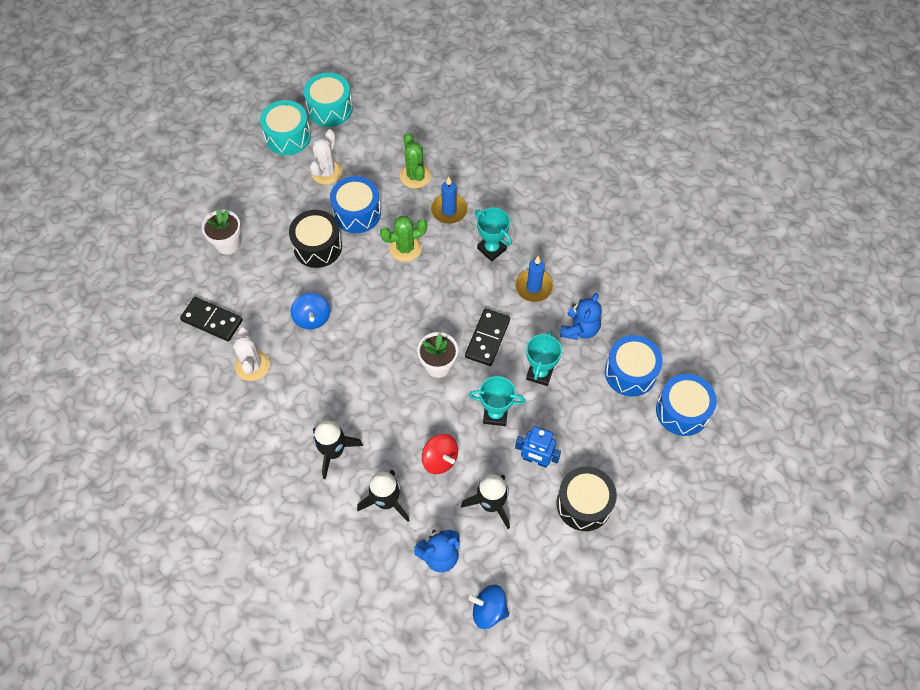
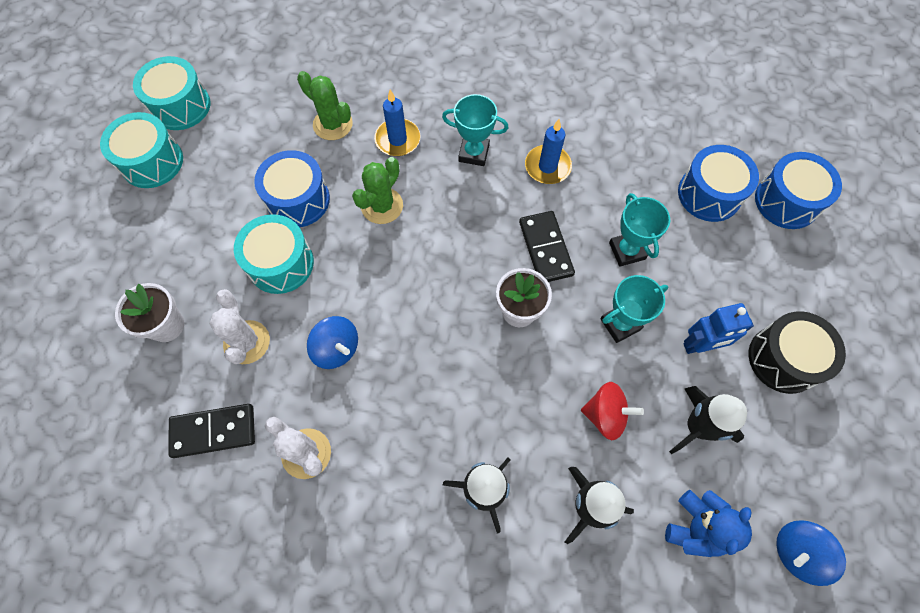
camera: 35 degrees left, 5 degrees up
black drum [289,210,342,268] -> turquoise drum [234,214,314,294]
white cactus [310,129,342,185] -> white cactus moved to [209,289,270,364]
blue teddy bear [560,293,602,340] -> none

